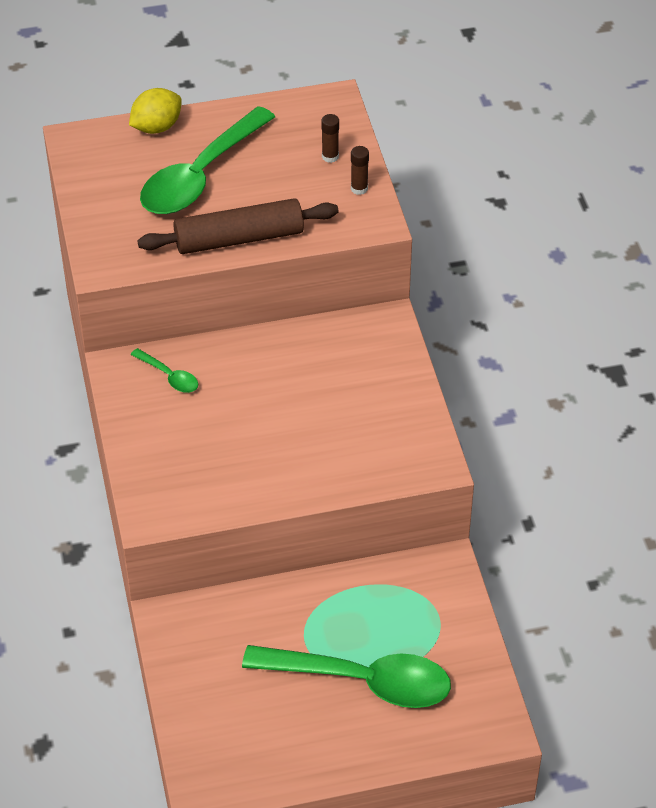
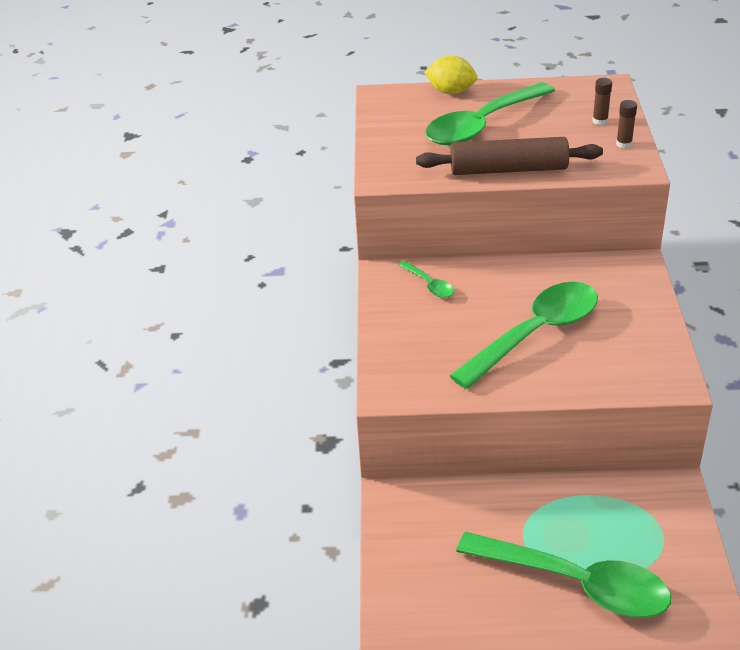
camera: 15 degrees right, 10 degrees down
yellow lemon [129,88,182,134] -> yellow lemon turned 45 degrees clockwise [424,56,477,94]
none -> green spoon [449,282,598,389]

